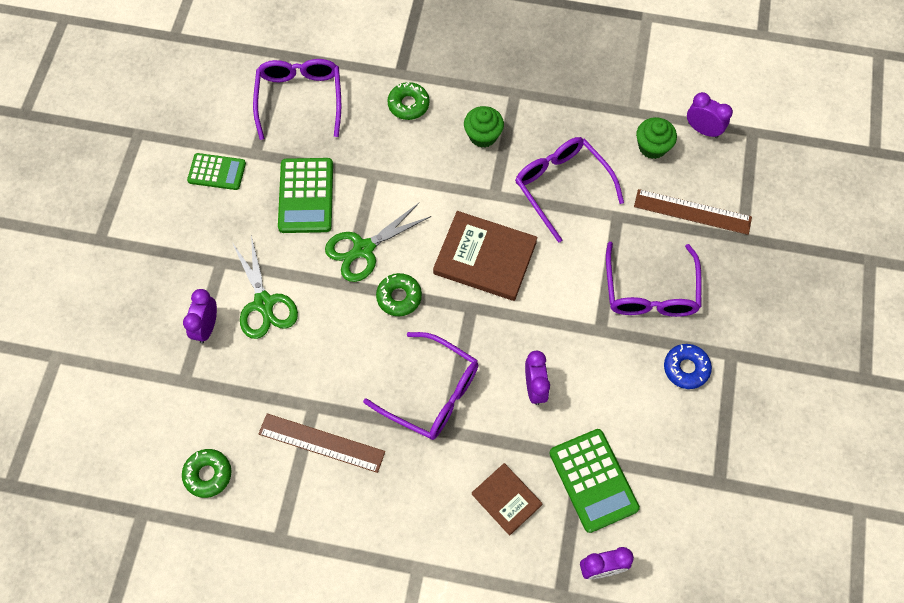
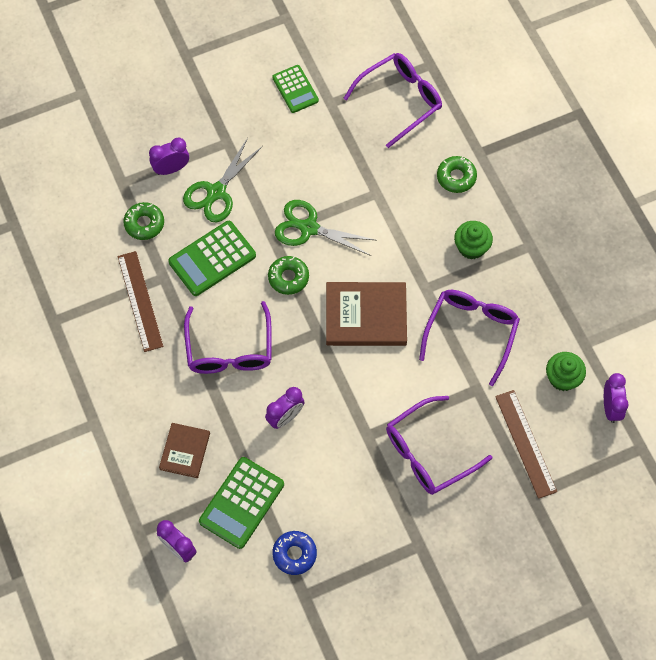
camera: 55 degrees right, 0 degrees up
green donut [182,449,232,498] -> green donut moved to [123,202,164,240]
green calculator [278,158,333,233] -> green calculator moved to [168,221,256,296]
brown book [433,211,537,301] -> brown book turned 75 degrees counterclockwise [326,282,407,346]
blue donut [664,344,712,389] -> blue donut moved to [272,531,317,575]

